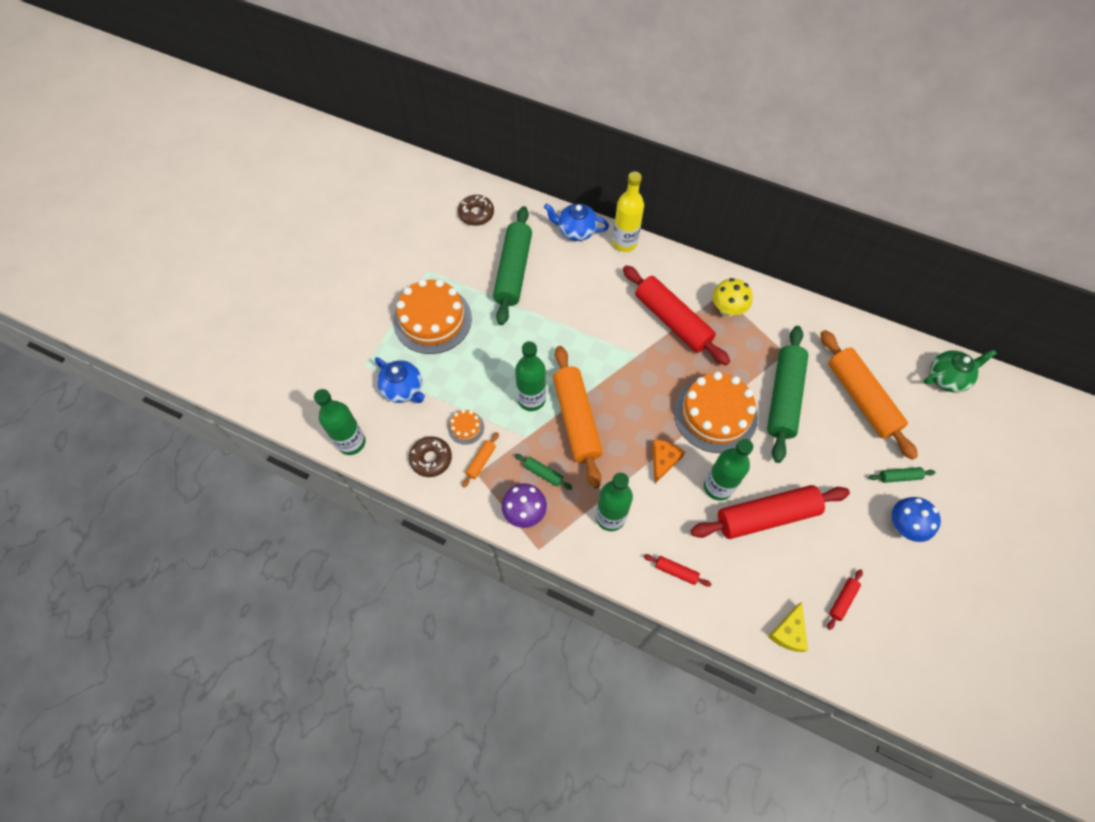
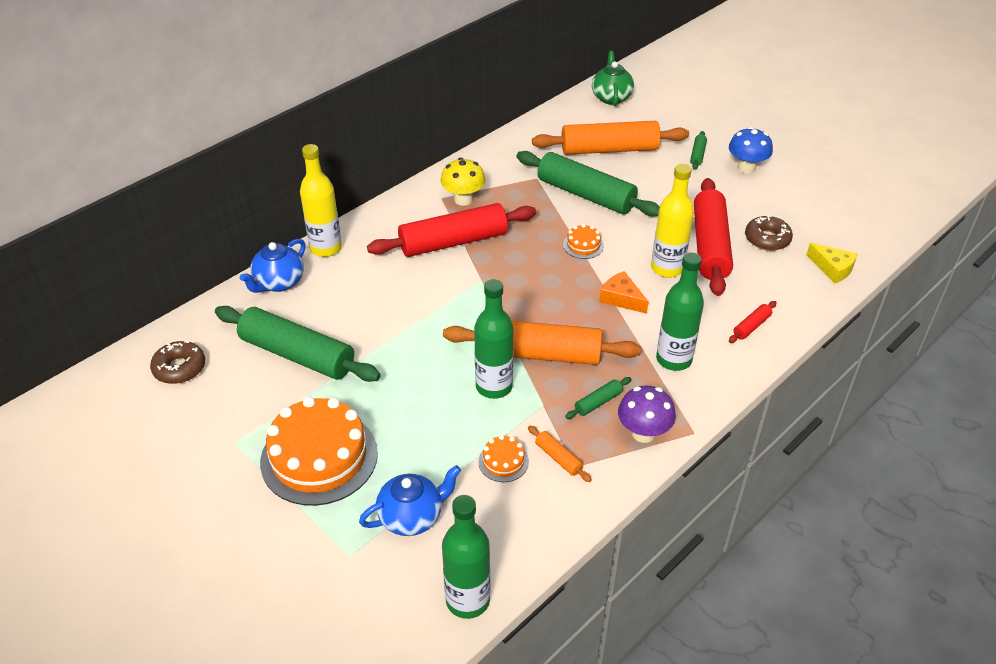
camera: 70 degrees left, 20 degrees down
brown donut [409,437,452,477] -> brown donut moved to [745,215,793,251]
orange cake [674,372,758,453] -> orange cake [563,224,604,259], size x0.43
green bottle [704,439,753,501] -> yellow bottle [651,164,694,278]
red rolling pin [827,569,863,630] -> none

